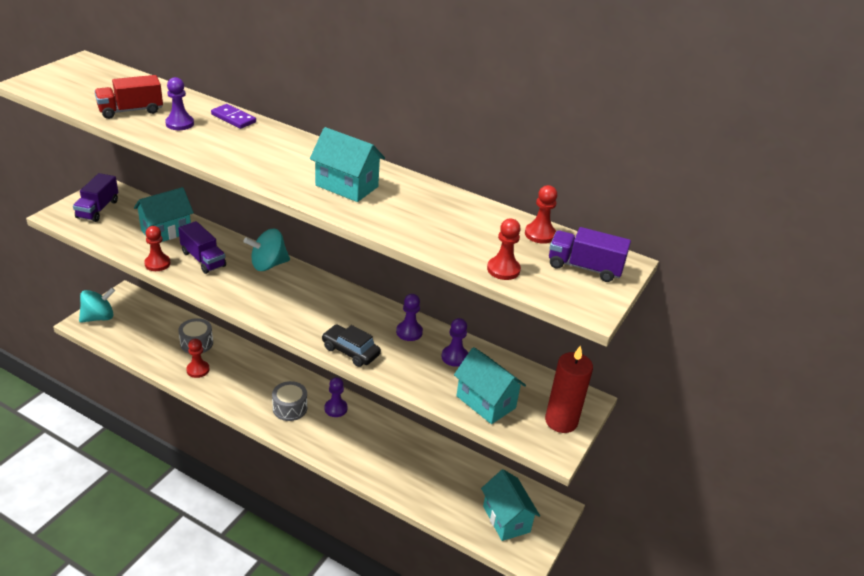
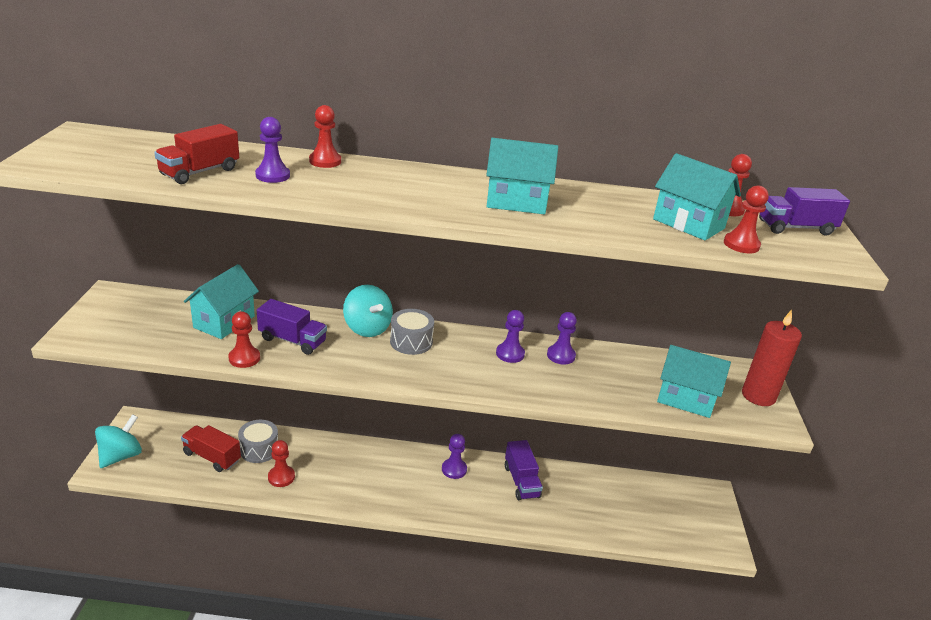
camera: 25 degrees left, 5 degrees down
purple truck [73,173,118,222] -> purple truck moved to [505,440,543,500]
purple domino [211,104,256,129] -> red pawn [309,105,341,168]
turquoise spinning top [243,229,290,271] -> turquoise spinning top turned 75 degrees counterclockwise [343,285,393,337]
grey drum [272,381,307,421] -> grey drum moved to [390,309,434,355]
black car [322,325,381,367] -> none
purple pawn [442,318,468,367] -> purple pawn moved to [496,310,525,363]
turquoise house [481,469,540,541] -> turquoise house moved to [653,153,741,241]
none -> red truck [181,425,241,472]

